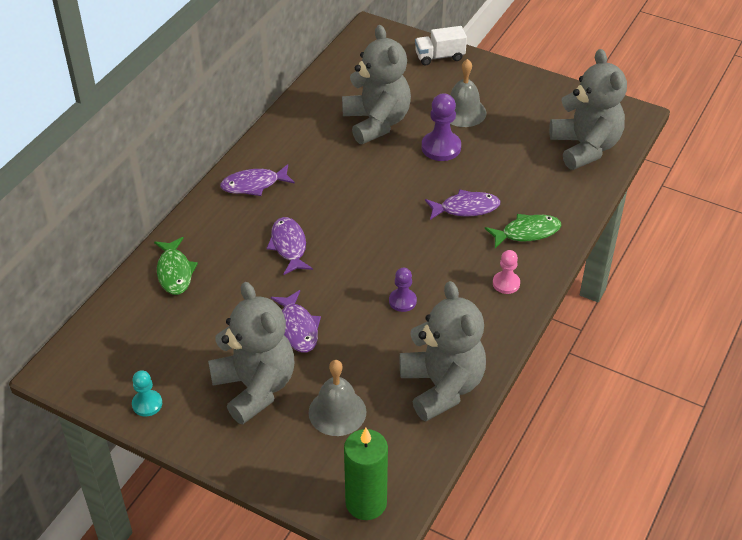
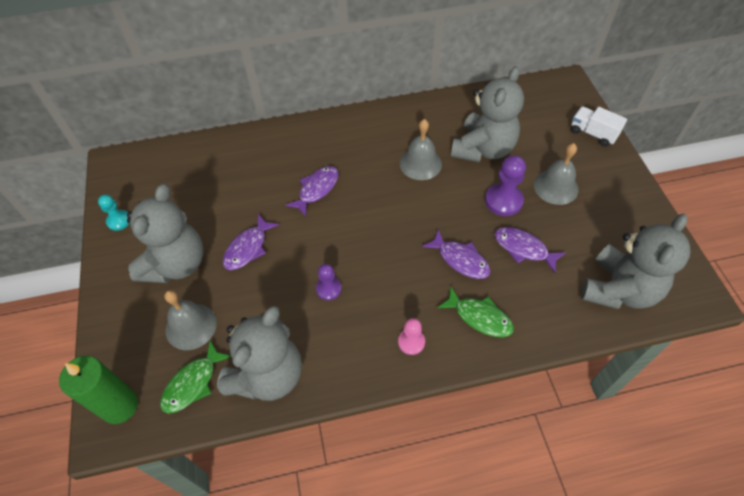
camera: 50 degrees right, 10 degrees up
green fish [154,237,198,295] -> green fish moved to [160,340,231,414]
purple fish [220,164,295,196] -> purple fish moved to [494,227,566,273]
none -> grey bell [400,119,442,180]

